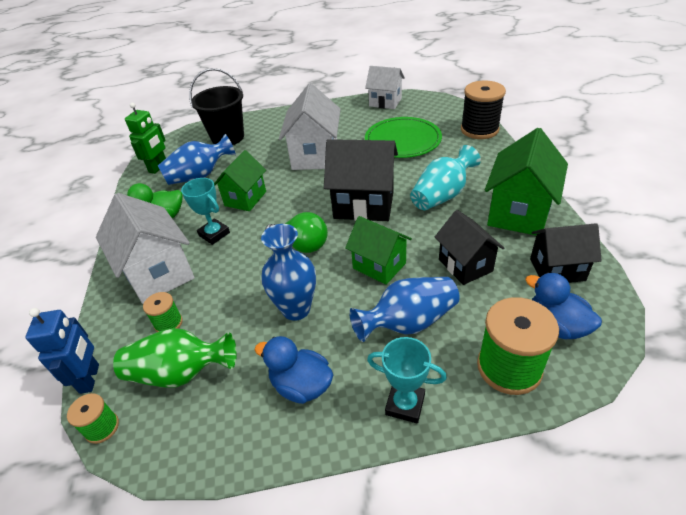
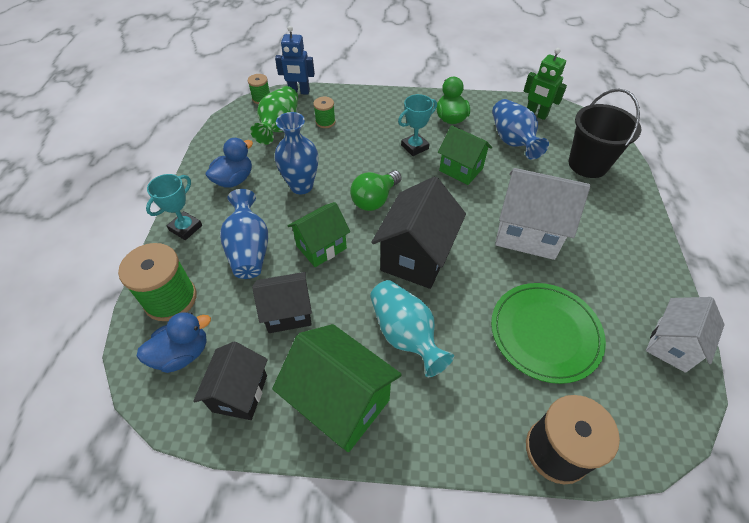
camera: 100 degrees right, 10 degrees up
white house [96,193,195,304] -> none

